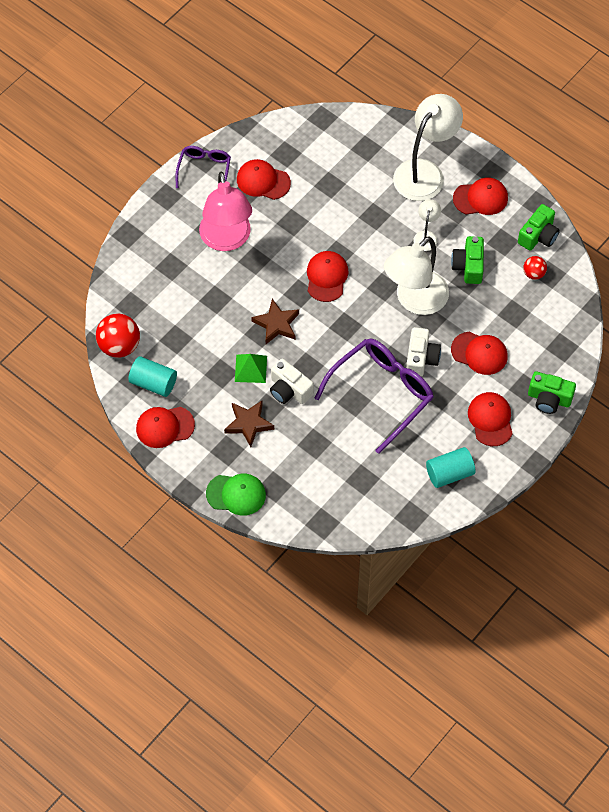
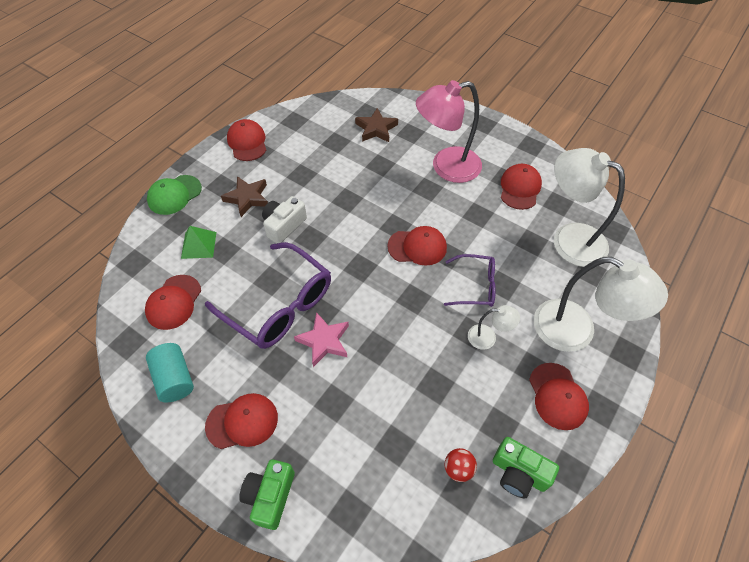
camera: 85 degrees right, 5 degrees down
red ball [96,314,140,358] -> none
turquoise cylinder [128,356,177,397] -> none
purple glasses [175,146,231,188] -> purple glasses moved to [444,254,496,307]
green cap [206,474,266,516] -> green cap turned 45 degrees clockwise [147,175,202,215]
green pyramid [235,354,267,383] -> green pyramid moved to [181,226,216,259]
brown star [251,299,299,344] -> brown star moved to [355,108,398,142]
white lamp [384,236,449,315] -> white lamp moved to [554,148,625,267]
white camera [406,327,441,377] -> pink star [294,312,349,367]
green camera [451,236,484,284] -> none
red cap [451,332,508,375] -> red cap moved to [145,275,201,330]

